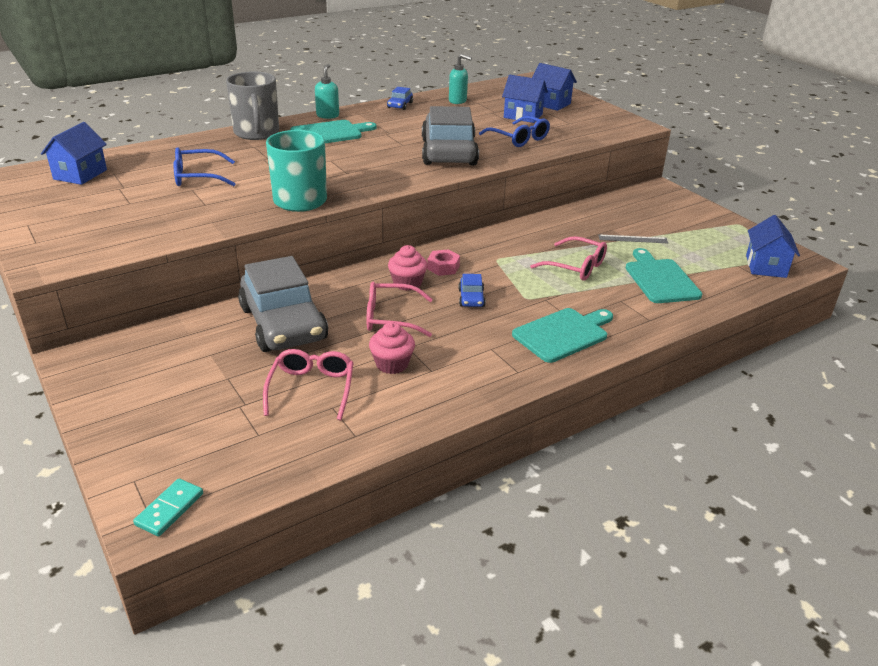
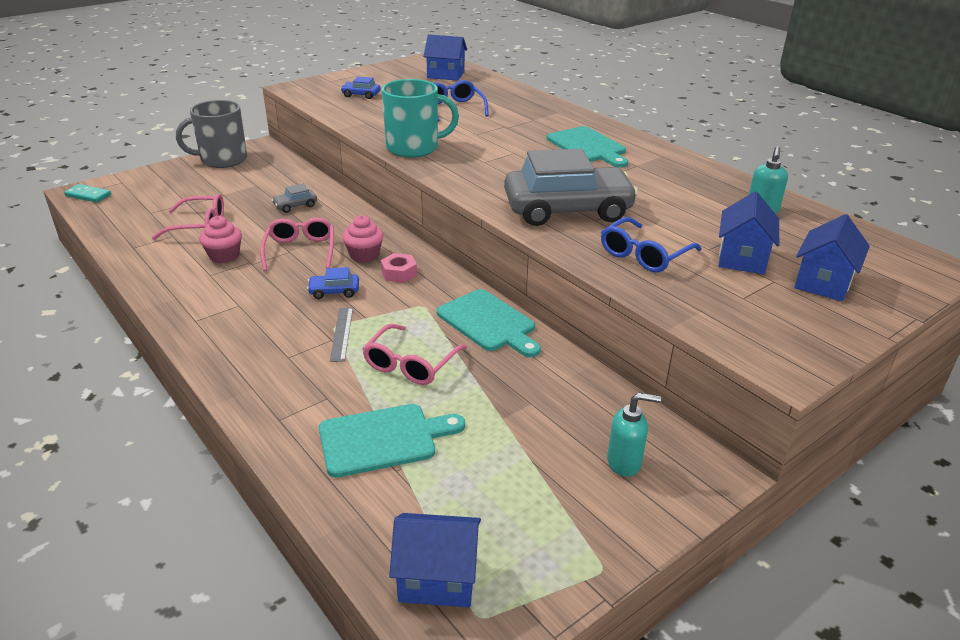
camera: 85 degrees right, 0 degrees up
grey mug [226,71,279,140] -> grey mug moved to [176,100,247,168]
grey car [238,256,328,352] -> grey car [271,184,317,213], size x0.40
turquoise soap dispenser [315,64,339,119] -> turquoise soap dispenser moved to [607,393,661,477]
blue car [387,87,413,110] -> blue car moved to [341,77,380,99]
turquoise cutting board [512,308,613,363] -> turquoise cutting board moved to [437,289,541,357]
grey ruler [599,235,668,243] -> grey ruler moved to [330,308,353,362]

